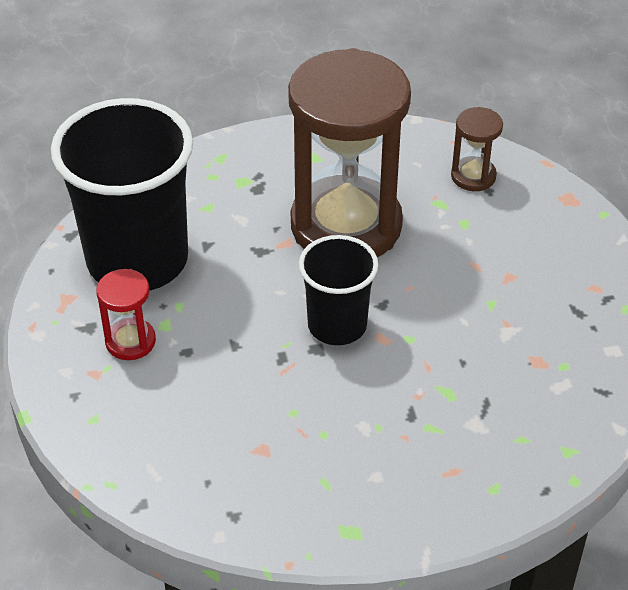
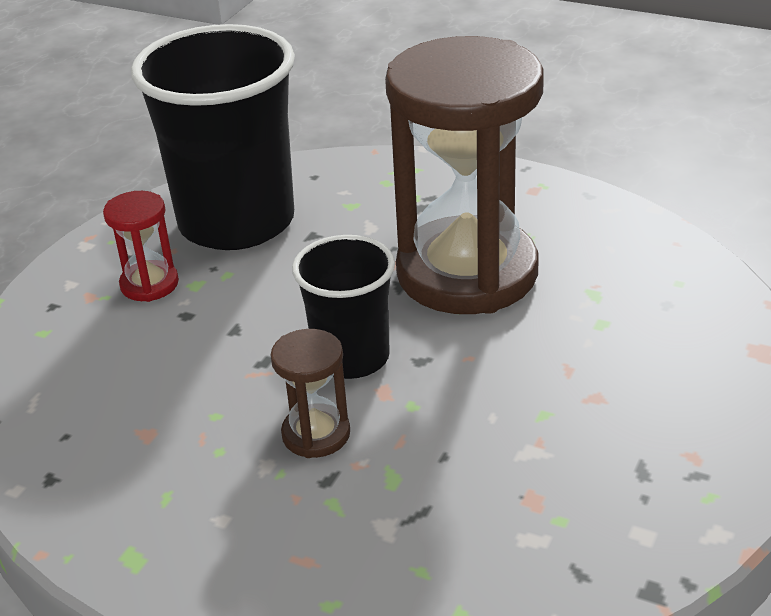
camera: 40 degrees right, 10 degrees down
brown hourglass [451,107,503,191] -> brown hourglass moved to [270,329,350,458]

